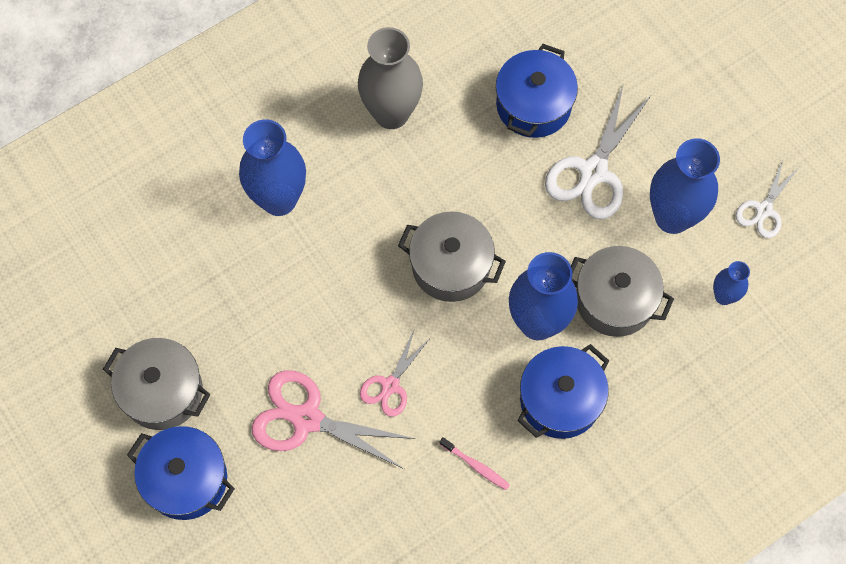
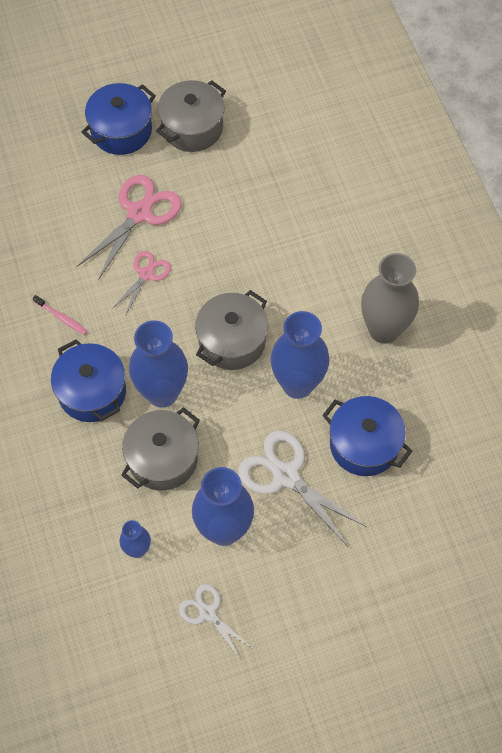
camera: 105 degrees right, 5 degrees down
blue vase [239,119,306,216] -> blue vase moved to [270,311,330,399]
pink scissors [360,331,429,417] -> pink scissors turned 75 degrees clockwise [112,251,171,316]
pink toothbrush [440,437,510,490] -> pink toothbrush turned 105 degrees counterclockwise [33,295,87,335]

